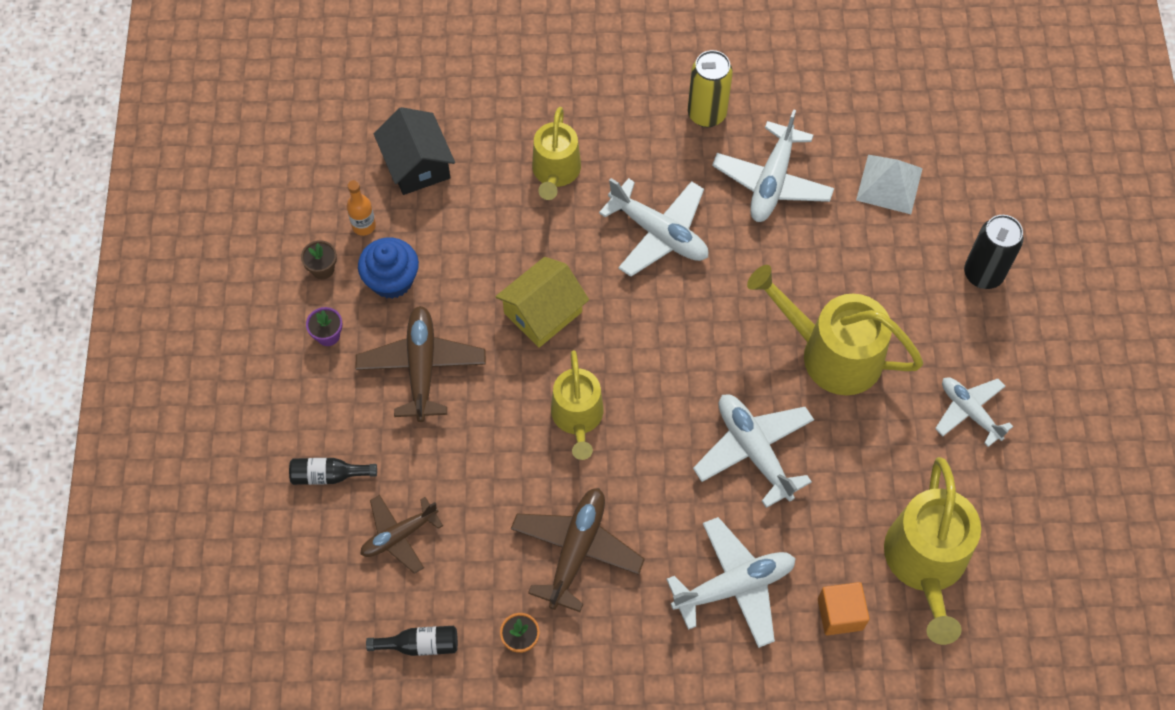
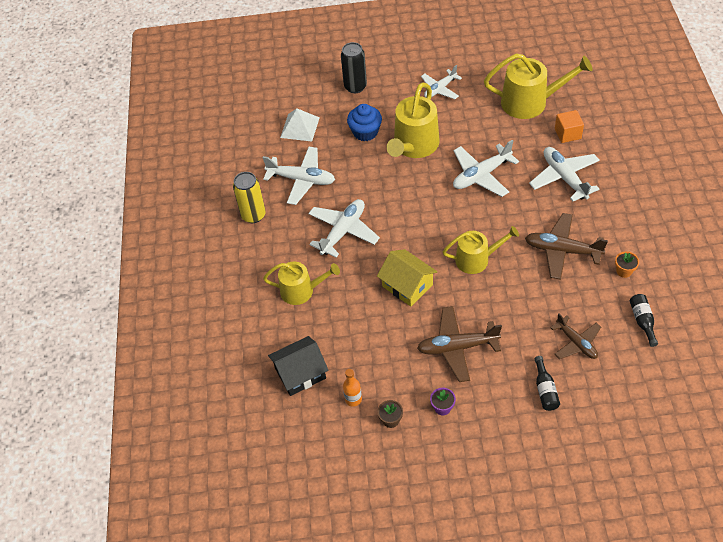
camera: 90 degrees left, 10 degrees down
blue cupcake [358,238,419,299] -> blue cupcake moved to [347,104,382,141]

